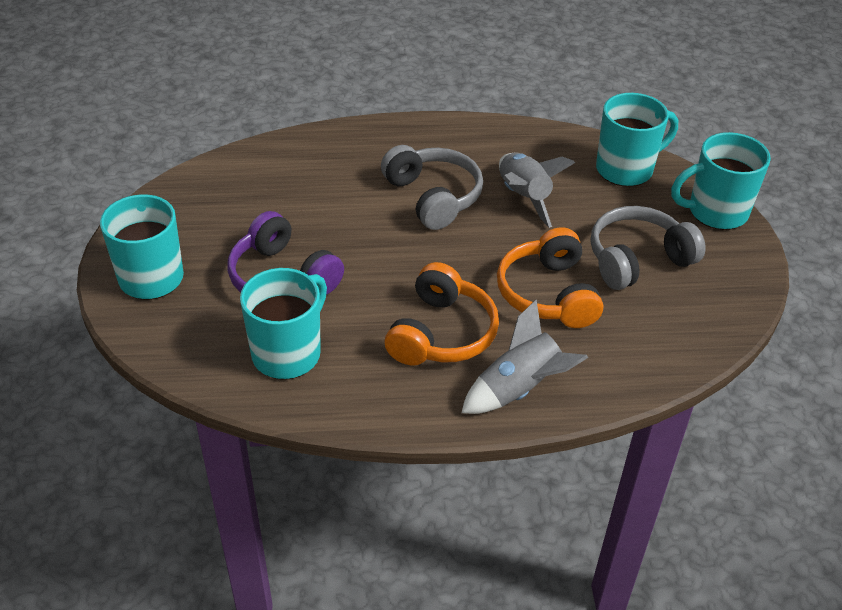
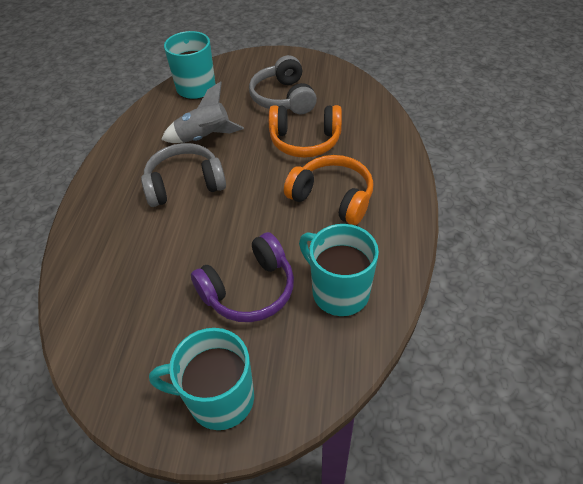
camera: 75 degrees left, 5 degrees up
grey rocket [461,299,588,414] -> none
turquoise mug [671,132,771,230] -> none

